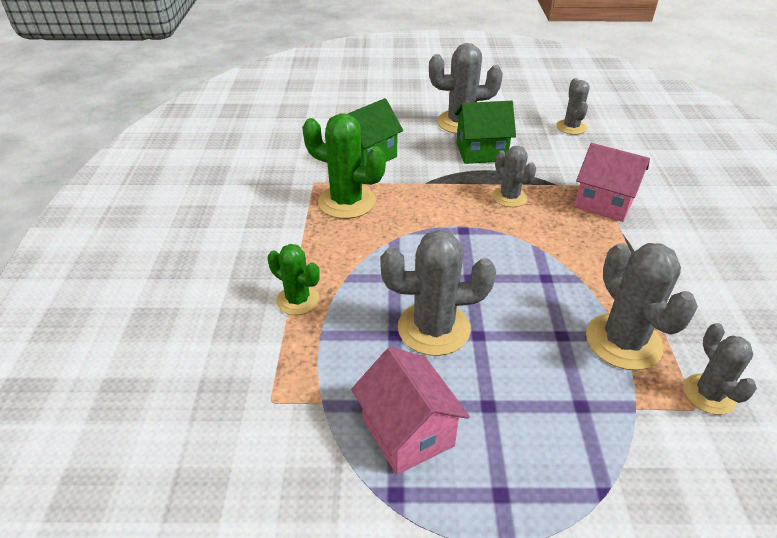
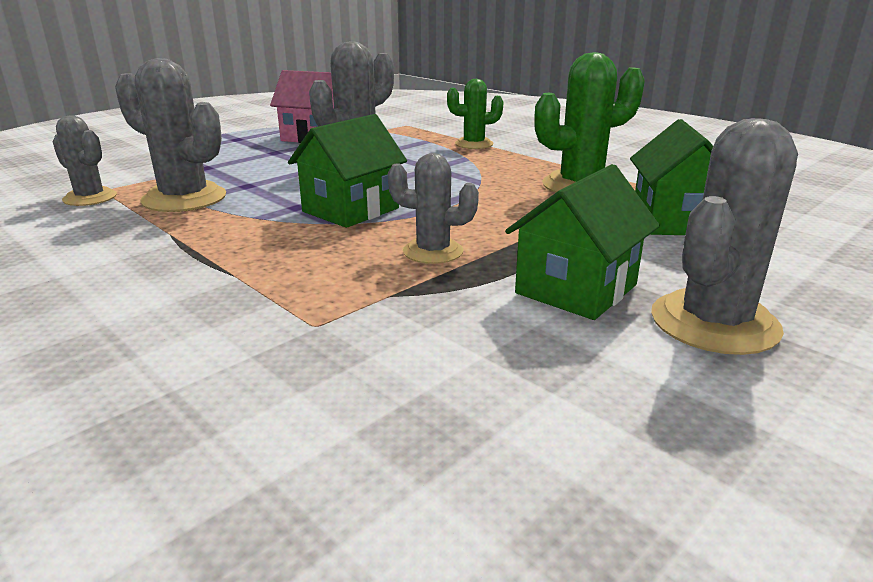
camera: 135 degrees right, 15 degrees down
grey cactus [557,78,589,135] -> none
pink house [574,143,650,222] -> none
none -> green house [288,114,407,228]

